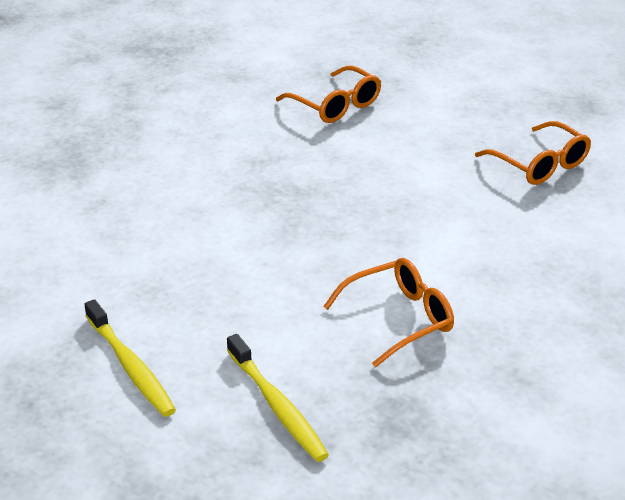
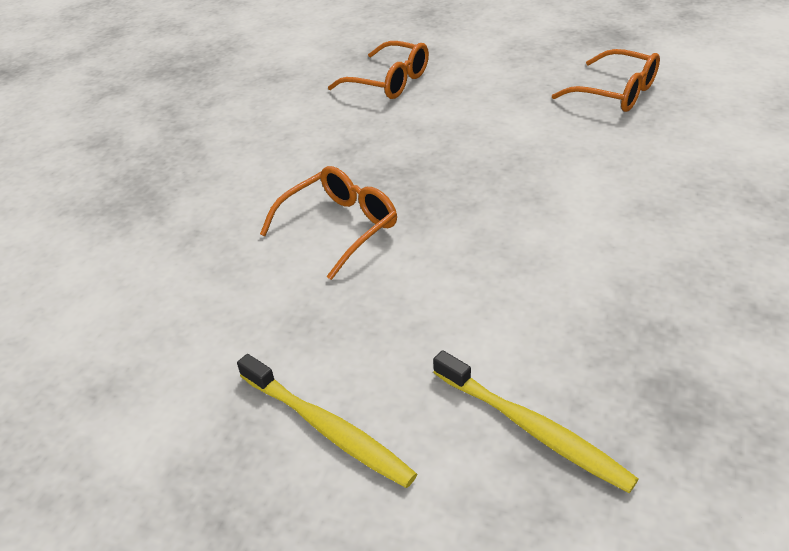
camera: 15 degrees left, 5 degrees up
orange glasses [323,258,454,367] -> orange glasses moved to [260,166,397,280]

